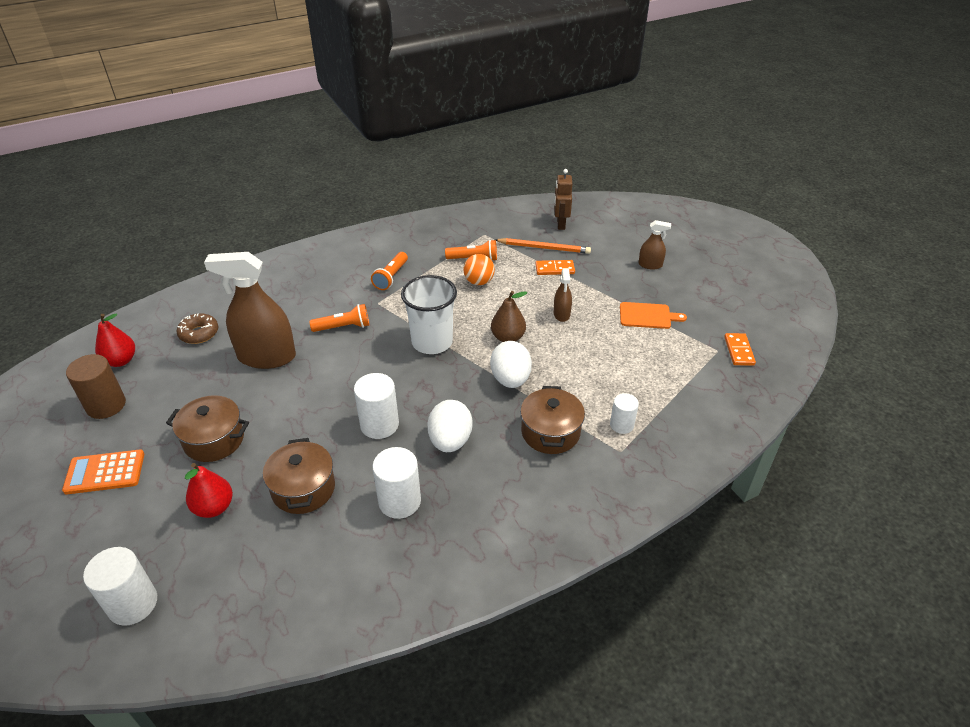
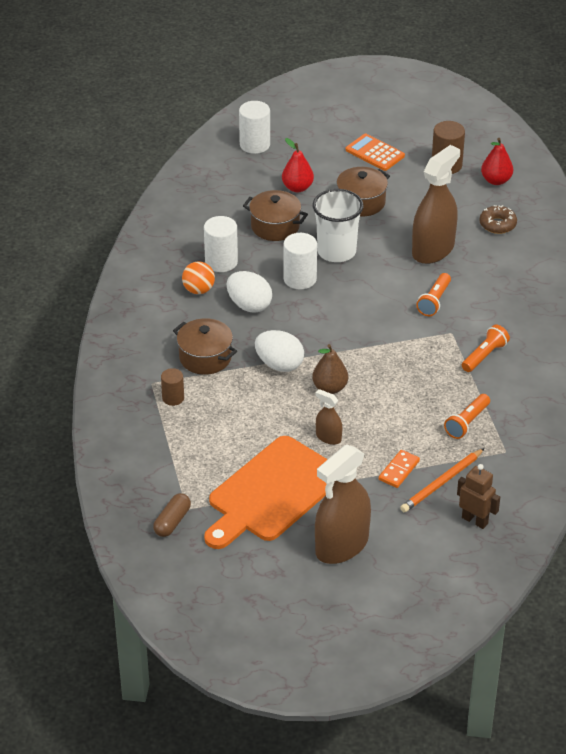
camera: 125 degrees right, 0 degrees up
orange calculator [62,449,145,495] -> orange calculator turned 75 degrees counterclockwise [346,134,405,171]
orange flashlight [371,252,408,290] -> orange flashlight turned 75 degrees clockwise [462,325,510,372]
white cup [401,275,457,354] -> white cup moved to [313,189,363,262]
orange ball [463,254,495,285] -> orange ball moved to [182,261,215,294]
white cylinder [610,393,639,434] -> brown cylinder [161,368,184,406]
orange cutting board [620,302,687,329] -> orange cutting board [204,436,328,549], size x2.19
brown spray bottle [639,220,671,269] -> brown spray bottle [315,445,371,564], size x2.14
orange domino [724,333,756,365] -> brown capsule [153,493,191,537]

